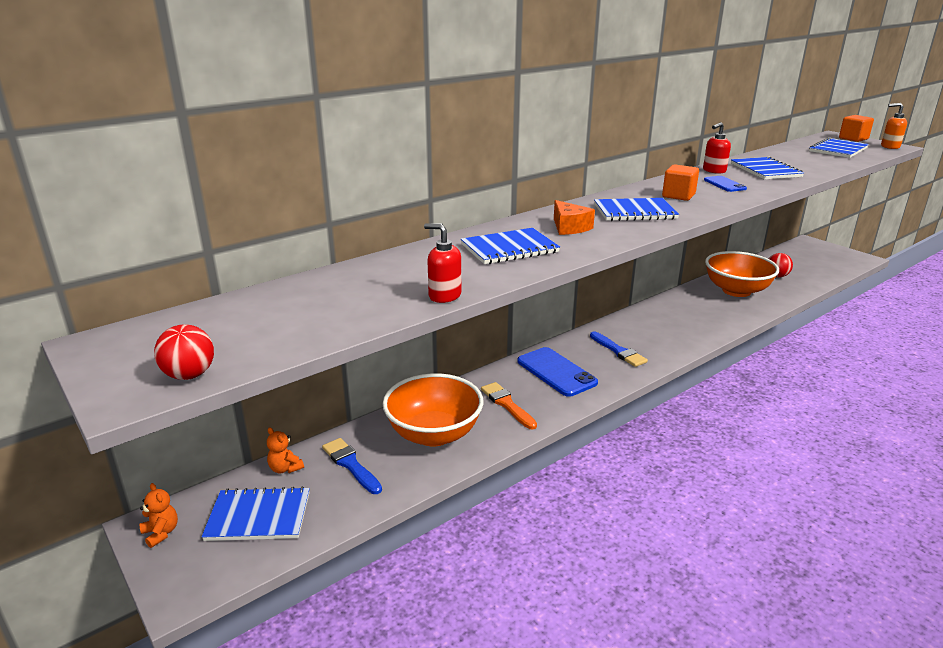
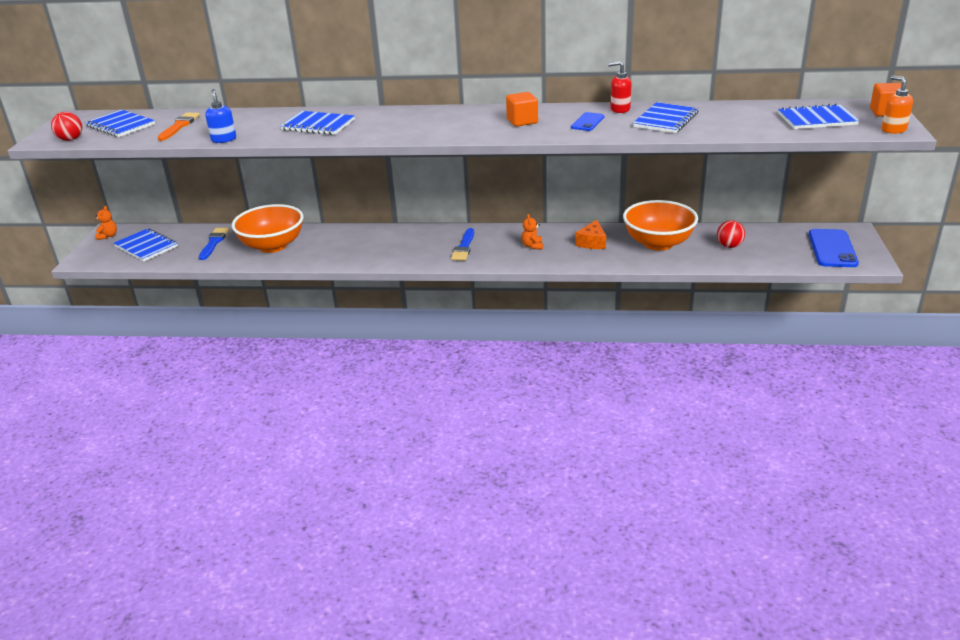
camera: 45 degrees right, 5 degrees up
orange teddy bear [267,427,304,473] -> orange teddy bear moved to [521,214,543,250]
red soap dispenser [424,223,461,303] -> blue soap dispenser [205,89,236,143]
orange brush [481,382,537,429] -> orange brush moved to [158,113,200,141]
blue phone [517,347,598,397] -> blue phone moved to [808,229,859,267]
orange cheese [554,200,595,235] -> orange cheese moved to [575,220,606,249]
blue notebook [594,198,679,221] -> blue notebook moved to [85,110,155,137]

